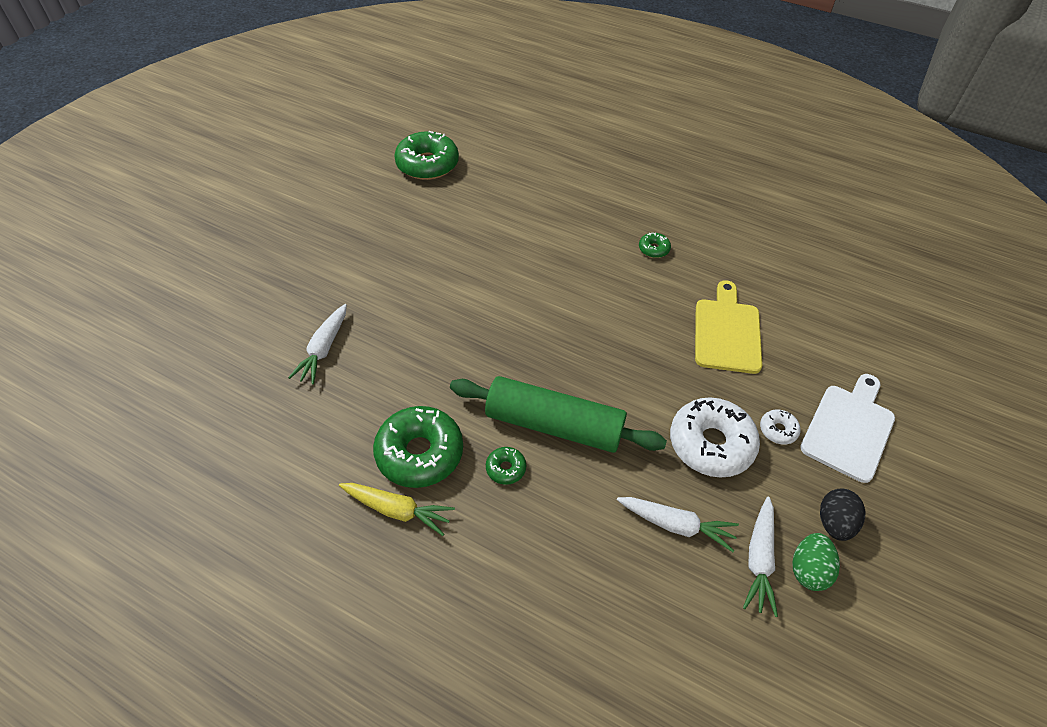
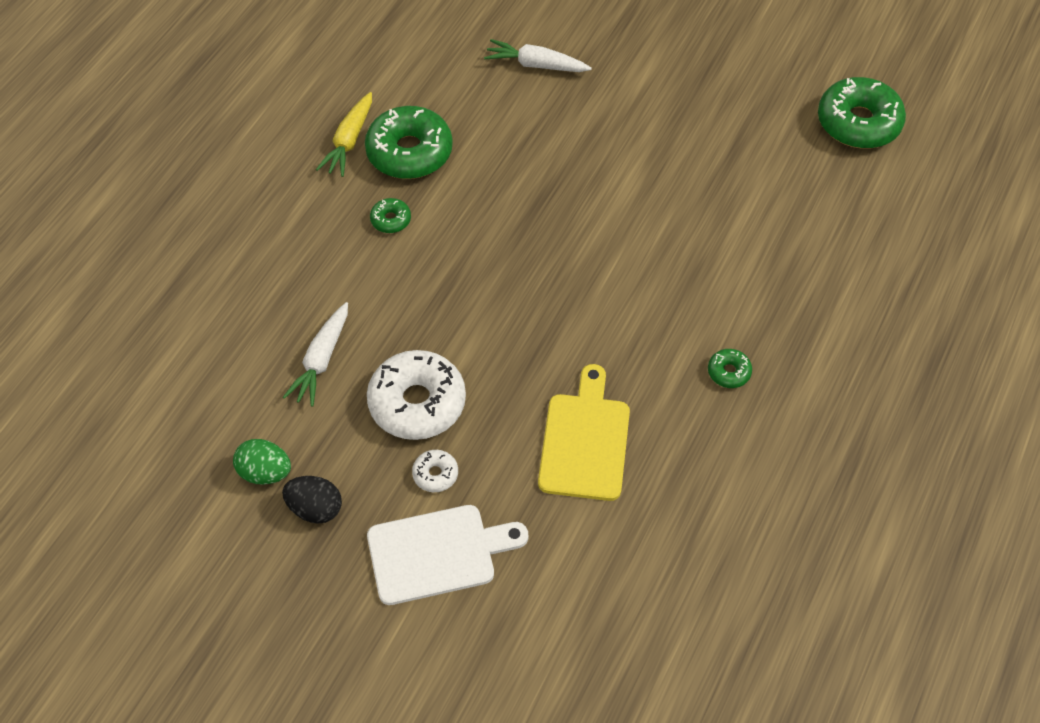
camera: 90 degrees right, 5 degrees up
green rolling pin [450,376,667,453] -> none
yellow cutting board [695,280,762,374] -> yellow cutting board turned 90 degrees counterclockwise [538,364,630,501]
white carrot [743,496,778,617] -> none
white cutting board [800,374,895,483] -> white cutting board turned 45 degrees counterclockwise [367,505,528,605]

